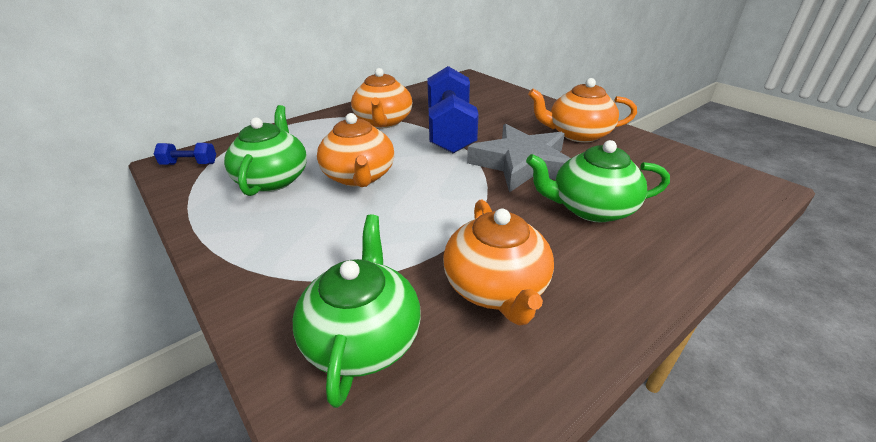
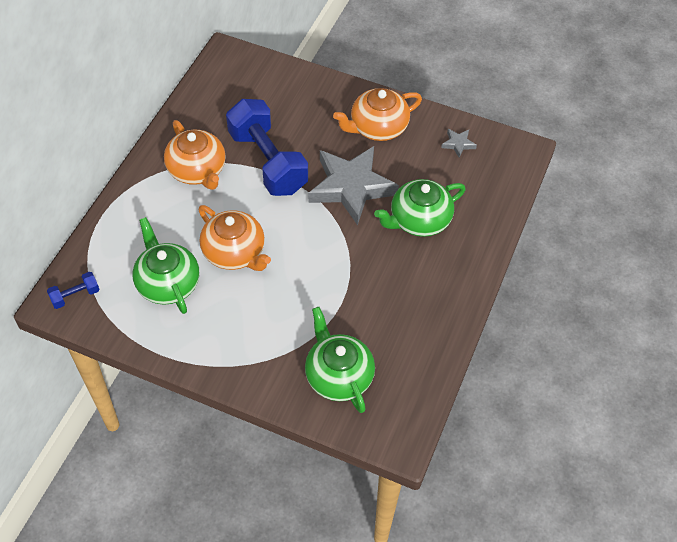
camera: 30 degrees left, 20 degrees up
orange teapot [443,200,554,326] -> none
none -> grey star [441,129,477,158]

